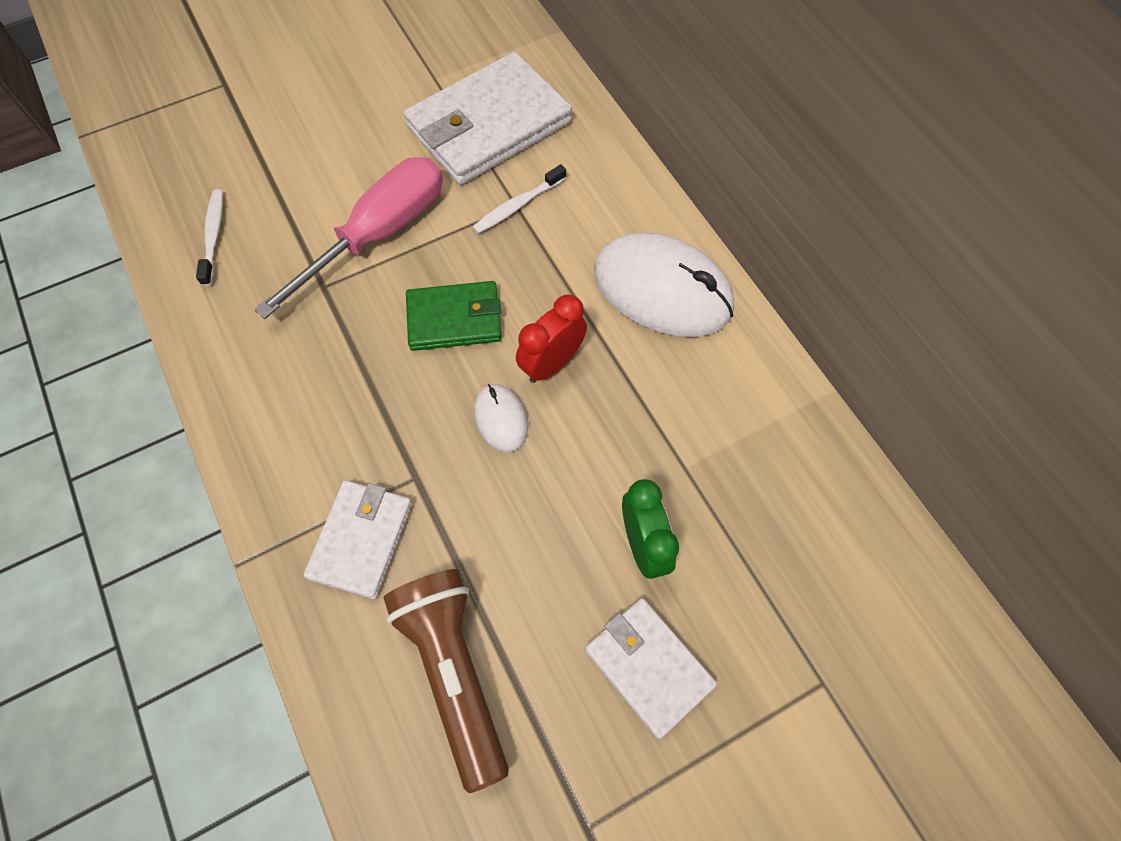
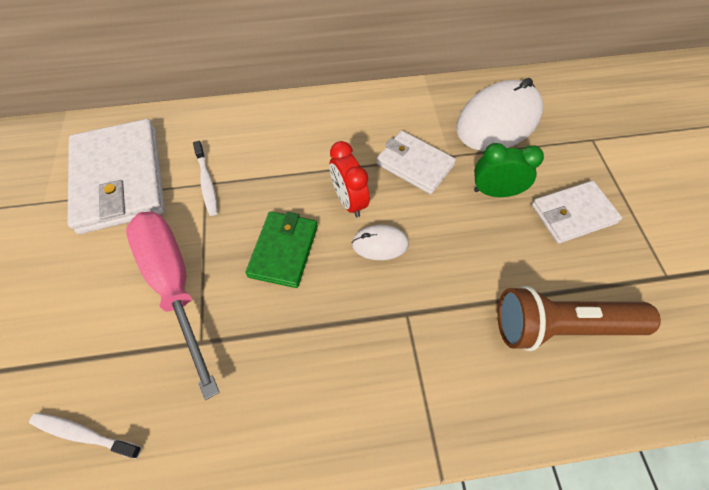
camera: 70 degrees left, 5 degrees down
white wallet [304,480,412,599] -> white wallet moved to [376,131,456,194]
white mouse [594,232,734,337] -> white mouse moved to [456,78,543,151]

